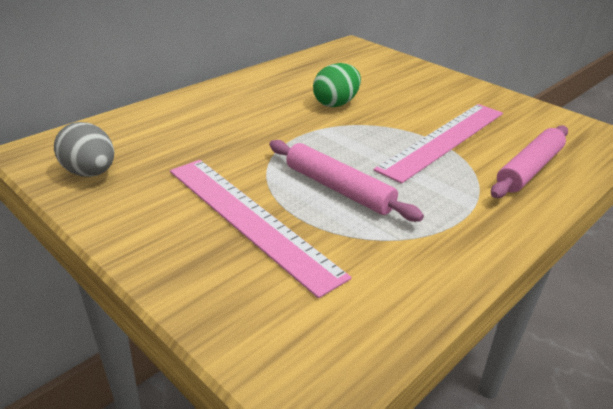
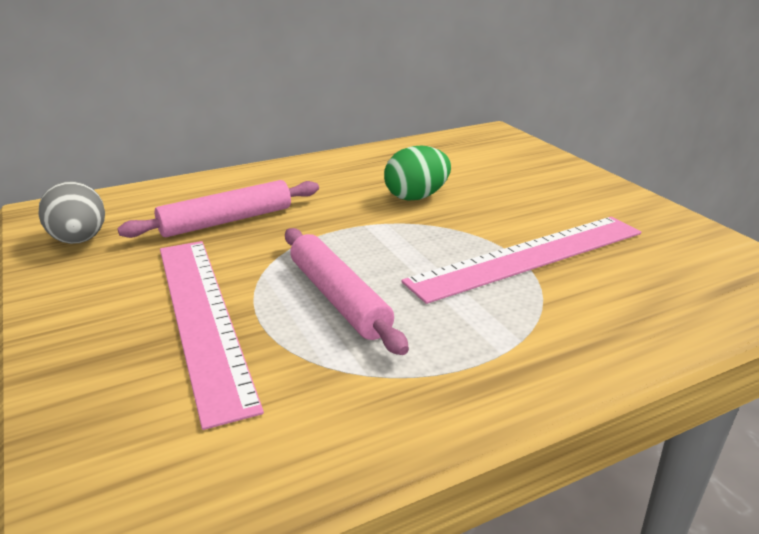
camera: 20 degrees right, 5 degrees down
pink rolling pin [491,125,568,198] -> pink rolling pin moved to [117,180,319,238]

